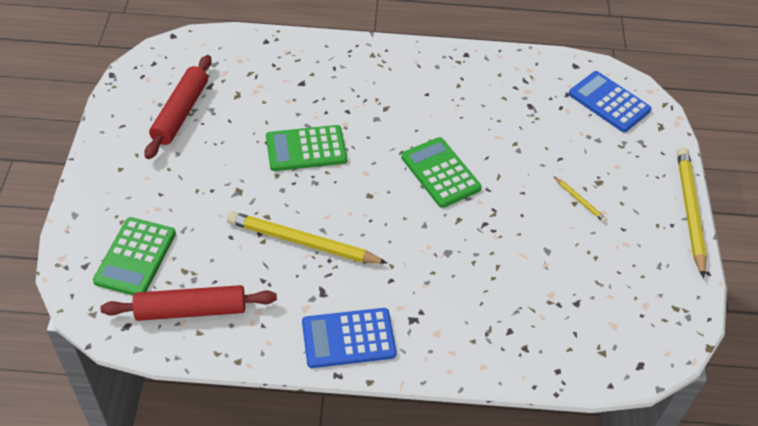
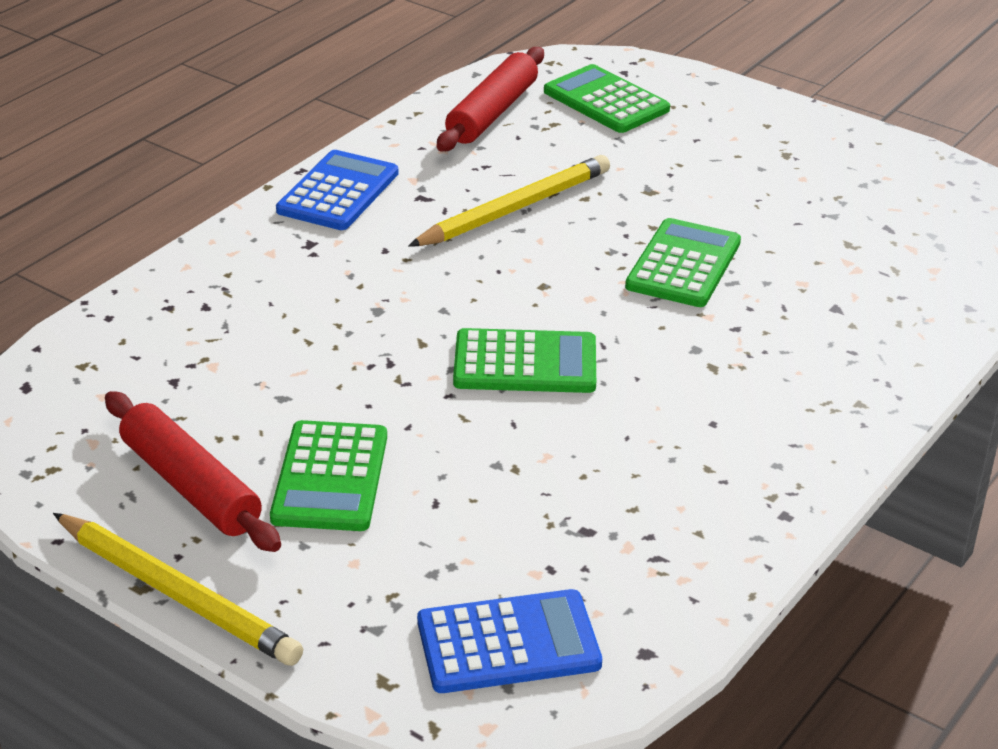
camera: 125 degrees right, 15 degrees down
red rolling pin [145,55,212,159] -> red rolling pin moved to [105,391,281,552]
yellow pencil [554,177,607,223] -> green calculator [270,420,387,531]

